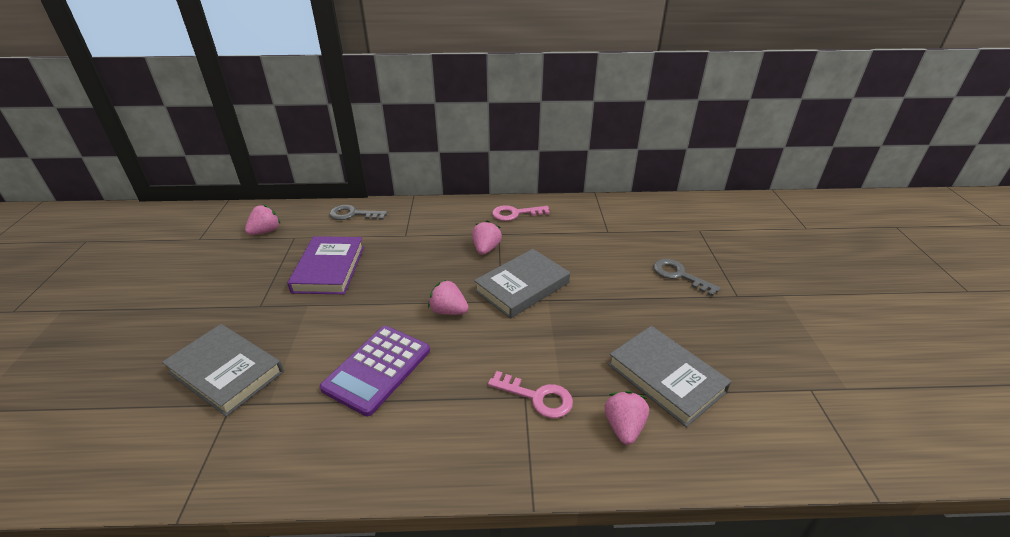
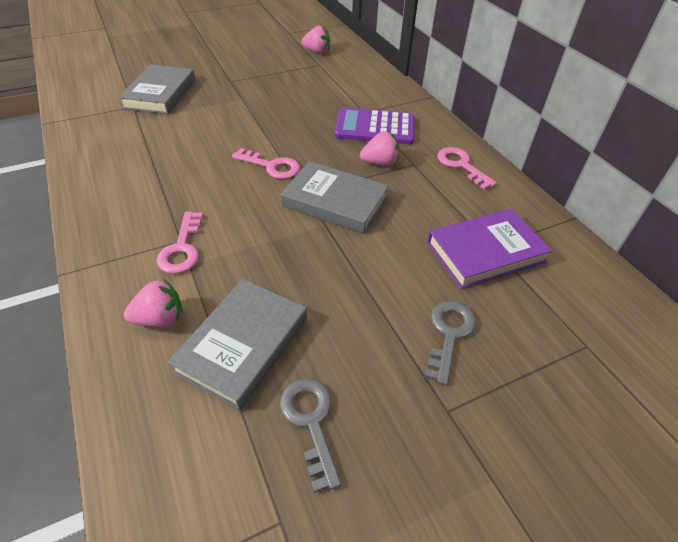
camera: 65 degrees right, 10 degrees up
purple book [287,236,364,294] -> purple book moved to [427,209,552,289]
purple calculator [320,326,430,416] -> purple calculator moved to [335,107,414,145]
grey key [329,205,388,220] -> grey key moved to [280,379,341,493]
pink strawberry [428,280,469,315] -> pink key [232,148,300,179]

